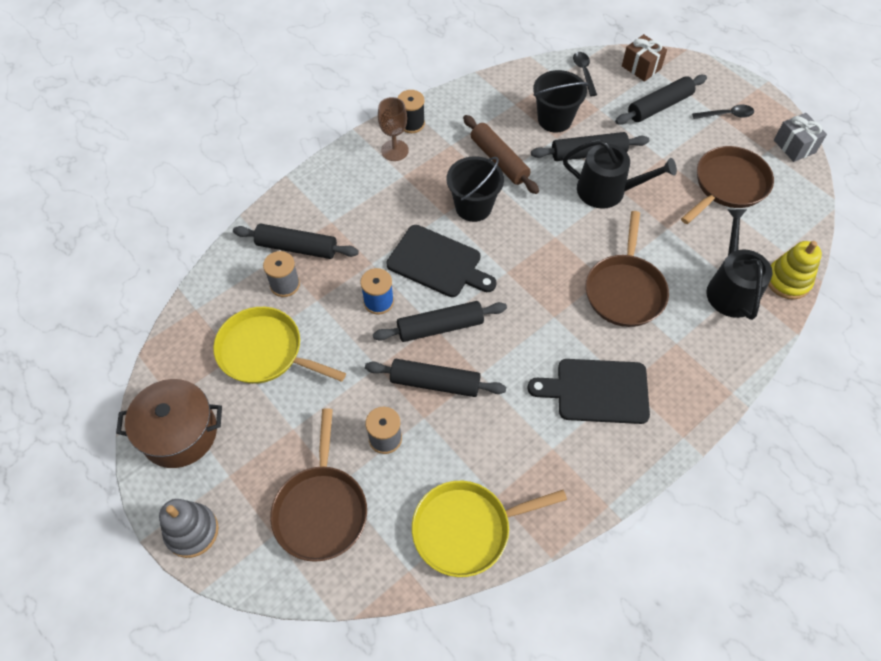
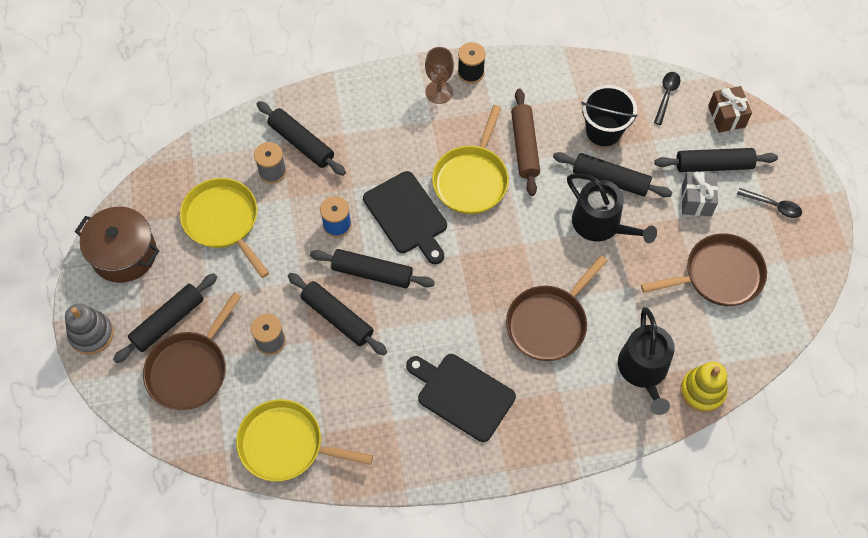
camera: 30 degrees right, 5 degrees up
black bucket [447,156,504,222] -> yellow pan [432,105,509,214]
black watering can [706,209,773,320] -> black watering can turned 150 degrees clockwise [618,307,675,415]
grey gift [774,113,827,162] -> grey gift moved to [681,172,718,216]
none -> black rolling pin [113,273,217,363]

